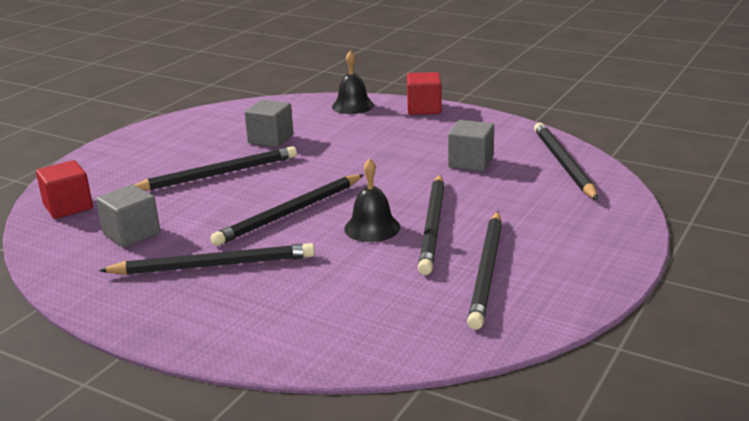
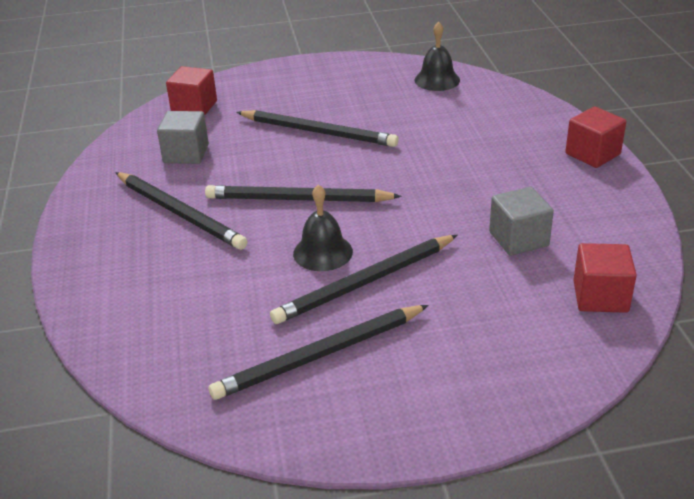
camera: 50 degrees right, 10 degrees up
grey cube [244,100,293,147] -> none
black bell [332,50,374,114] -> black bell moved to [415,22,460,91]
black pencil [534,122,598,200] -> red cube [573,243,637,313]

